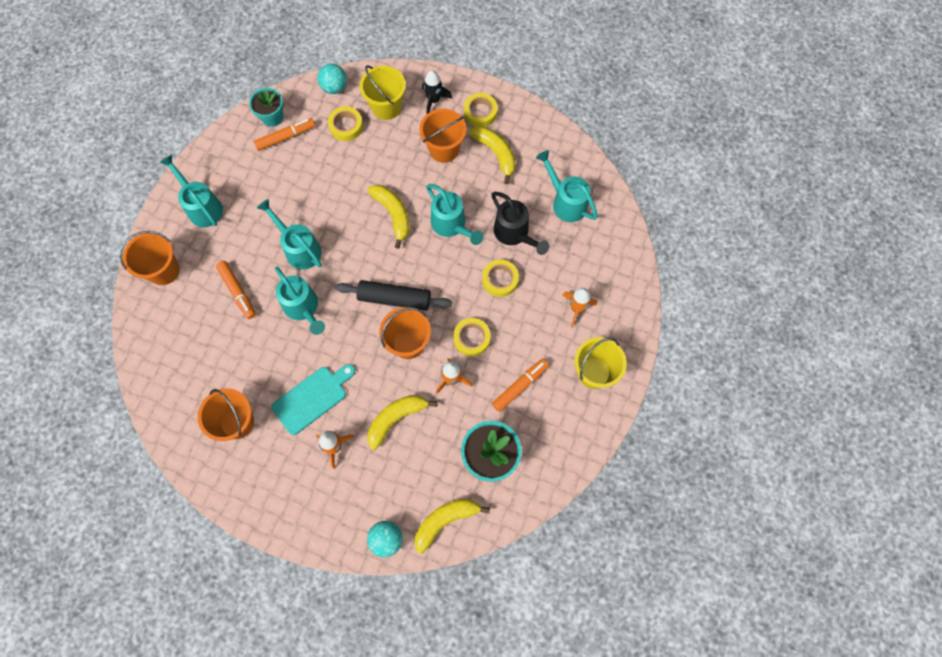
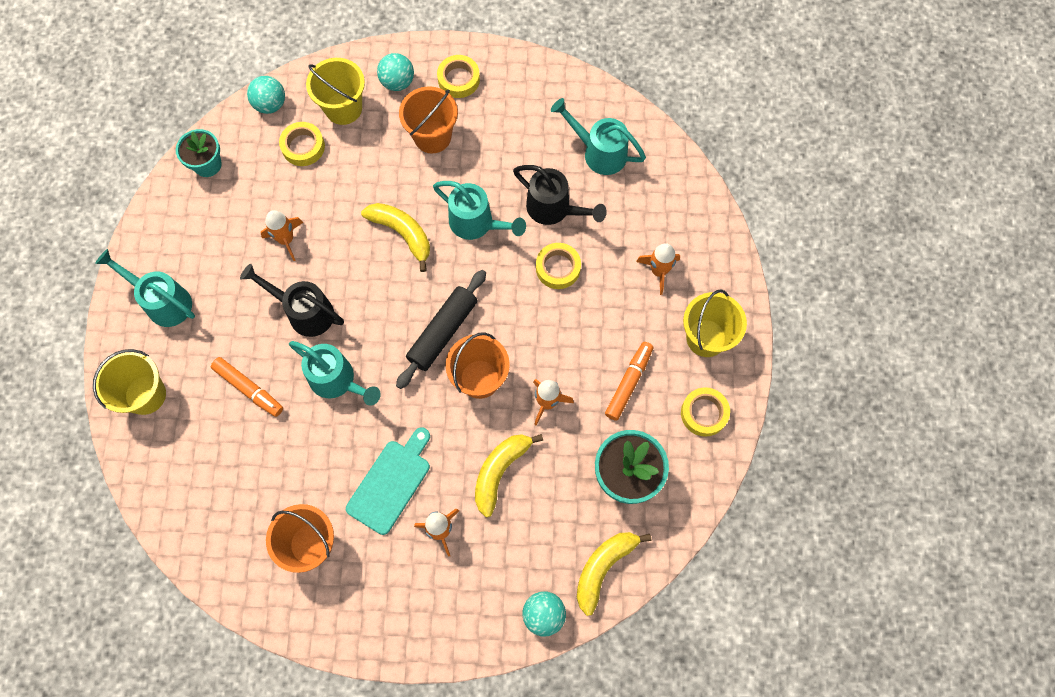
camera: 20 degrees left, 0 degrees up
orange bucket [120,231,179,285] -> yellow bucket [93,349,166,415]
orange marker [253,118,315,151] -> none
turquoise watering can [257,199,322,270] -> black watering can [240,264,344,337]
black rolling pin [336,280,452,311] -> black rolling pin turned 45 degrees counterclockwise [396,270,486,389]
black rocket [422,71,453,115] -> turquoise ball [377,53,414,91]
yellow tape [453,318,491,357] -> yellow tape moved to [681,387,730,437]
yellow banana [468,126,516,184] -> none
none -> orange rocket [261,210,303,261]

